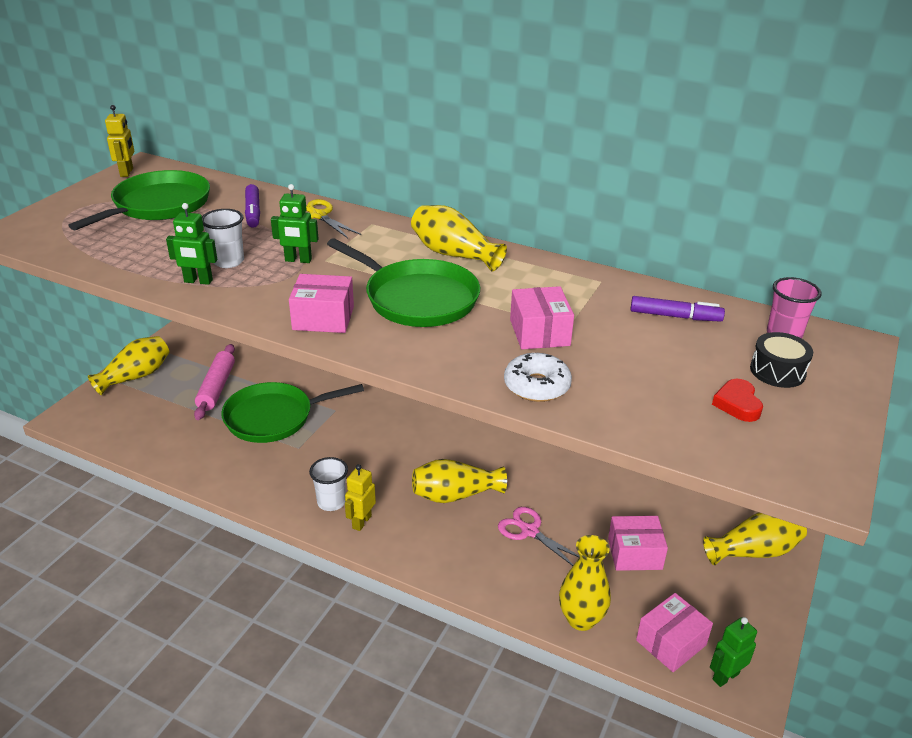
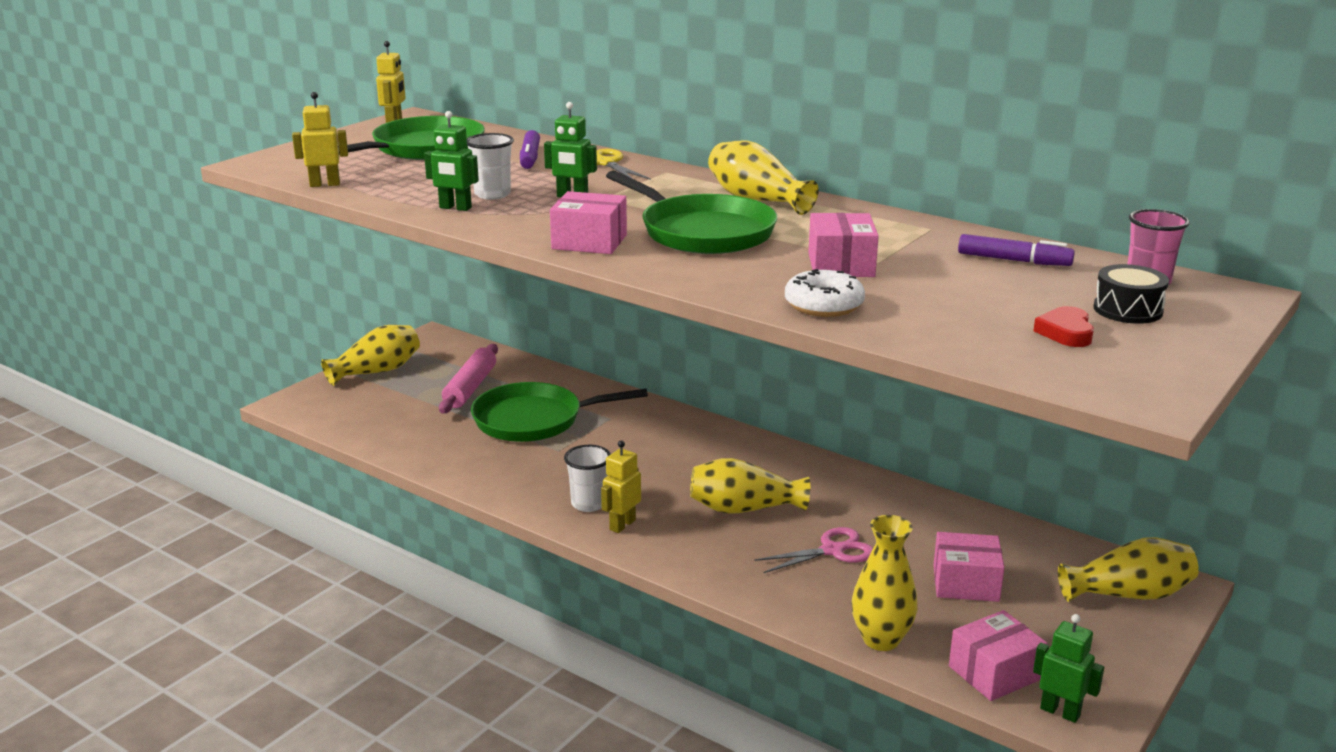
camera: 10 degrees right, 10 degrees down
pink scissors [498,507,580,566] -> pink scissors turned 105 degrees clockwise [754,527,873,573]
green robot [710,617,757,687] -> green robot turned 60 degrees clockwise [1033,614,1104,723]
none -> yellow robot [292,92,348,187]

